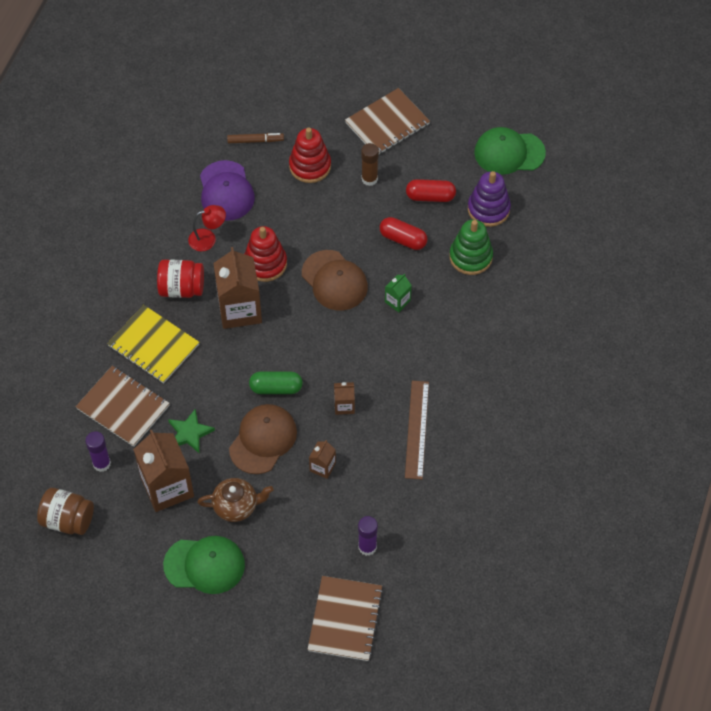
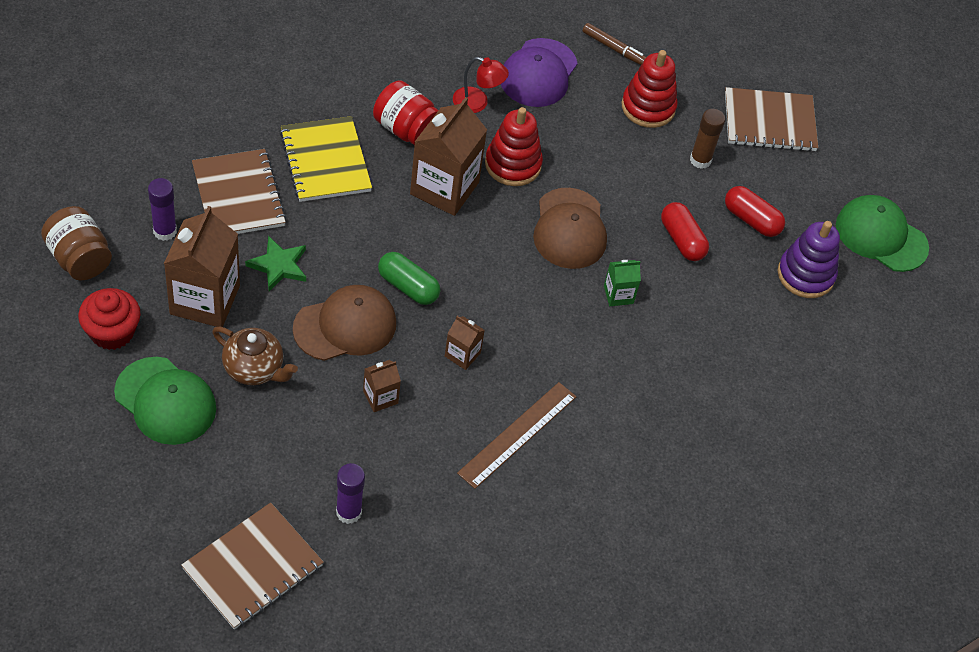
camera: 30 degrees right, 5 degrees down
green stacking toy [449,220,493,275] -> none
none -> red cupcake [78,288,141,350]

